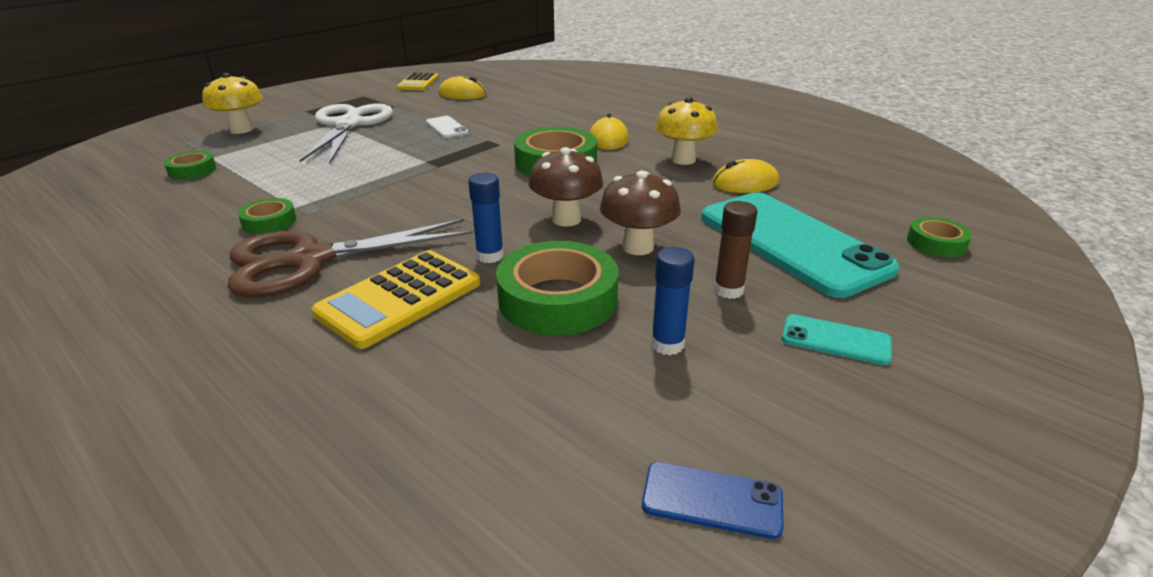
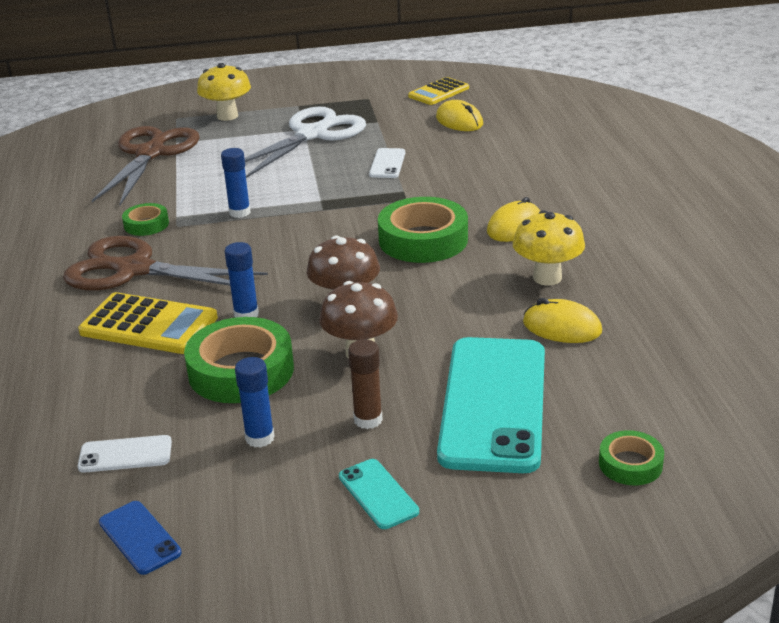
camera: 40 degrees right, 0 degrees up
green tape [164,151,217,180] -> brown scissors [92,126,200,205]
yellow calculator [311,250,480,349] -> yellow calculator turned 150 degrees counterclockwise [78,292,218,354]
none -> white phone [78,435,172,473]
none -> blue glue stick [221,148,251,218]

